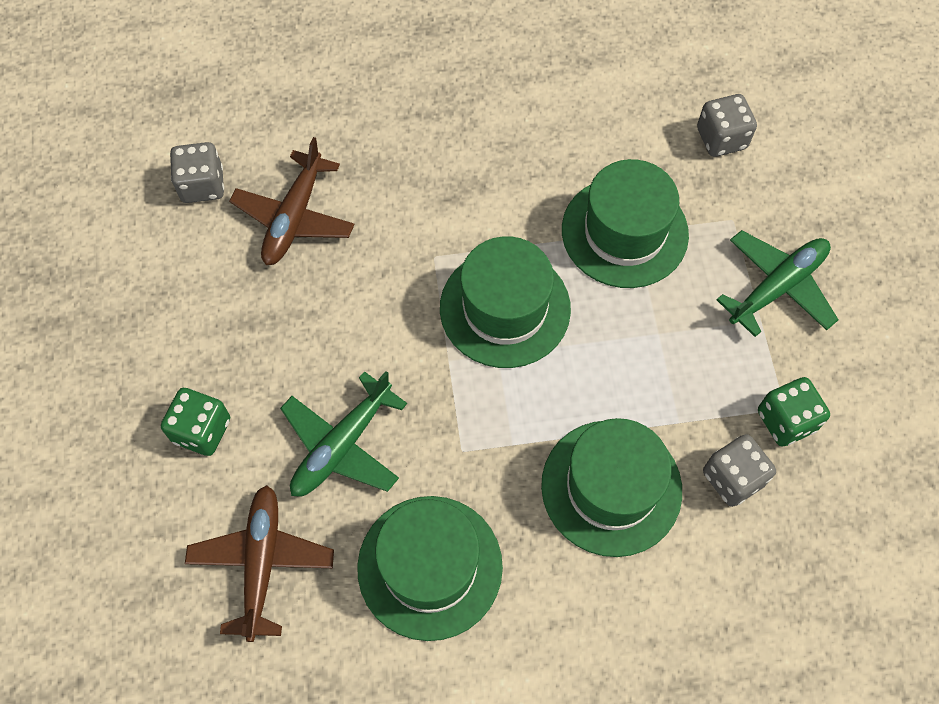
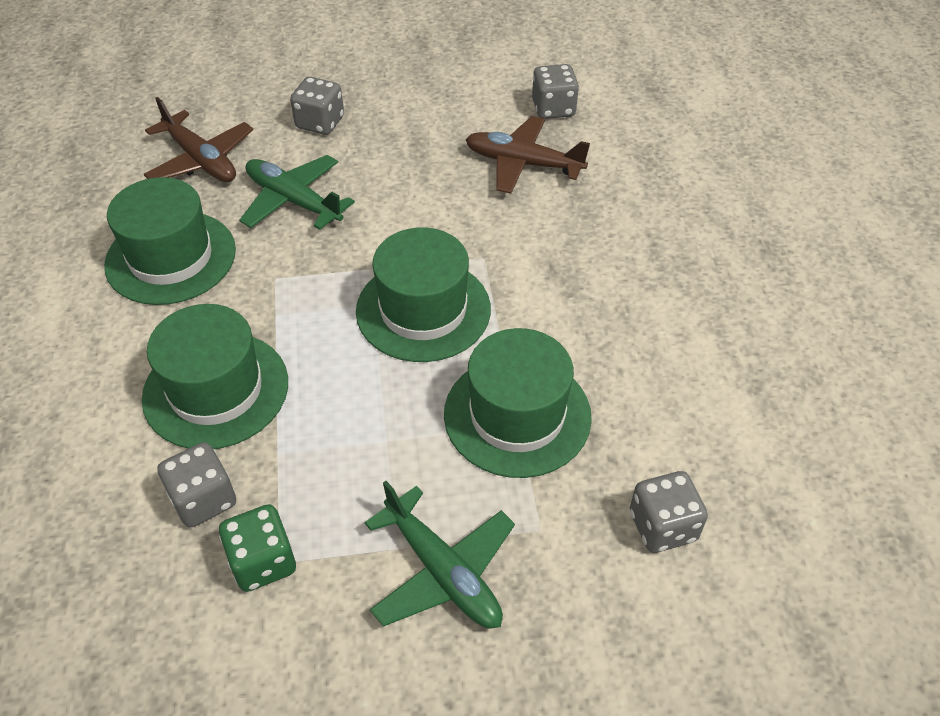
camera: 90 degrees right, 15 degrees down
green dice [161,388,230,456] -> grey dice [290,77,344,135]
brown plane [185,485,334,642] -> brown plane turned 45 degrees clockwise [144,97,253,182]

